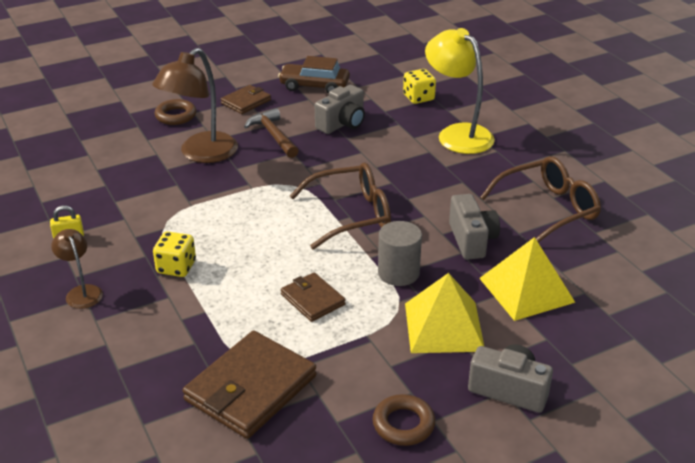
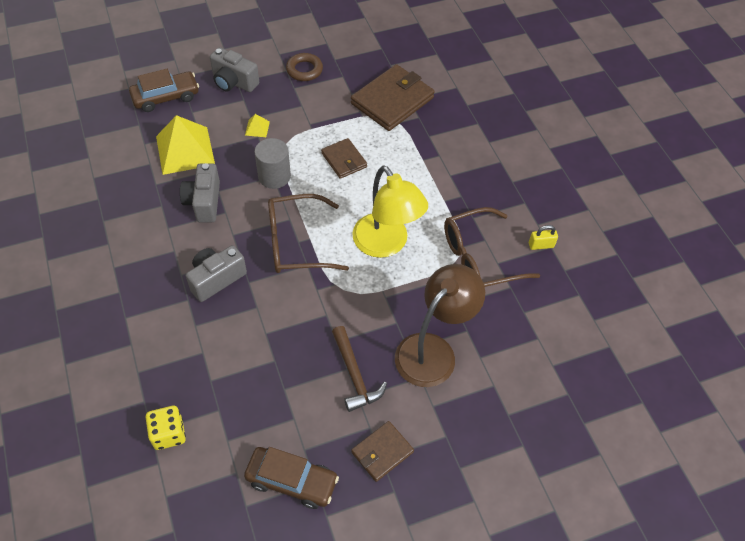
camera: 175 degrees left, 20 degrees up
brown lamp [51,229,103,309] -> none
yellow dice [153,231,196,277] -> none
brown ring [155,99,196,125] -> none
grey camera [315,85,365,134] -> grey camera moved to [186,245,247,302]
yellow pyramid [405,273,484,353] -> yellow pyramid [245,114,270,137], size x0.43
yellow lamp [425,28,495,154] -> yellow lamp moved to [352,165,428,258]
brown glasses [480,156,601,243] -> brown glasses moved to [444,207,540,287]
none -> brown car [129,69,199,112]

